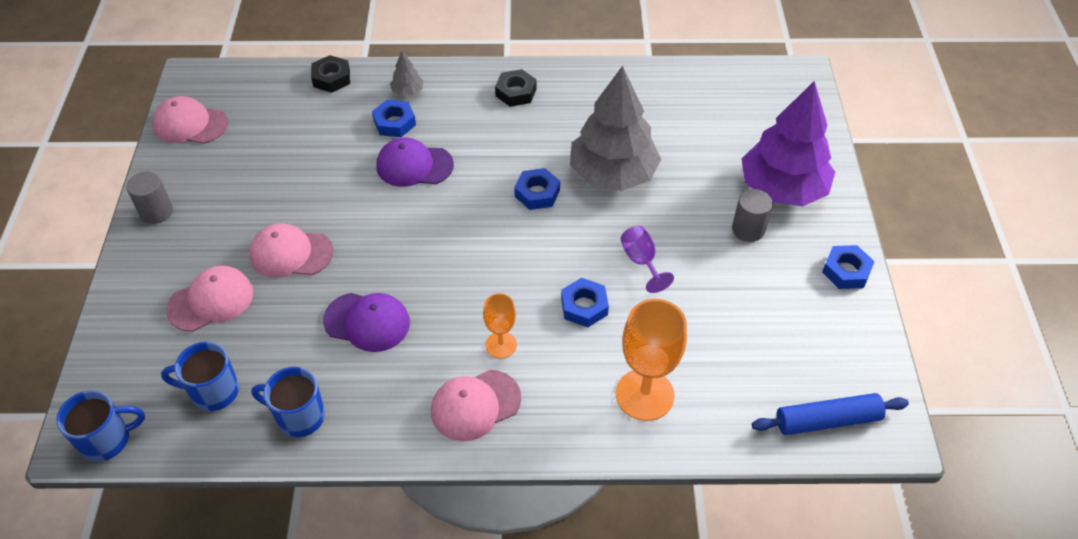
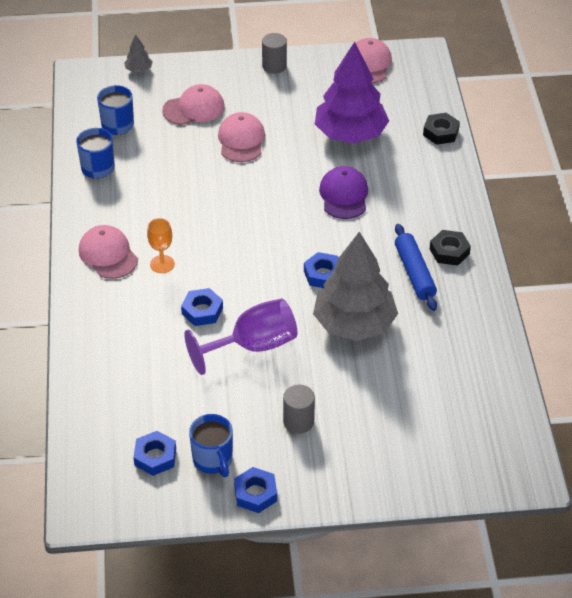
camera: 85 degrees right, 5 degrees down
blue mug [56,390,145,462] -> blue mug moved to [189,414,233,477]
pink cap [166,266,253,332] -> pink cap turned 75 degrees counterclockwise [162,84,225,125]
purple cap [323,293,410,352] -> none
blue nut [372,100,416,137] -> blue nut moved to [133,431,176,476]
grey tree [390,51,424,96] -> grey tree moved to [124,35,153,72]
orange goblet [616,299,687,421] -> none
purple goblet [621,226,674,293] -> purple goblet [184,298,297,375], size x1.80
purple tree [742,81,835,207] -> purple tree moved to [315,42,389,143]
blue rolling pin [752,393,909,435] -> blue rolling pin moved to [395,224,437,311]

